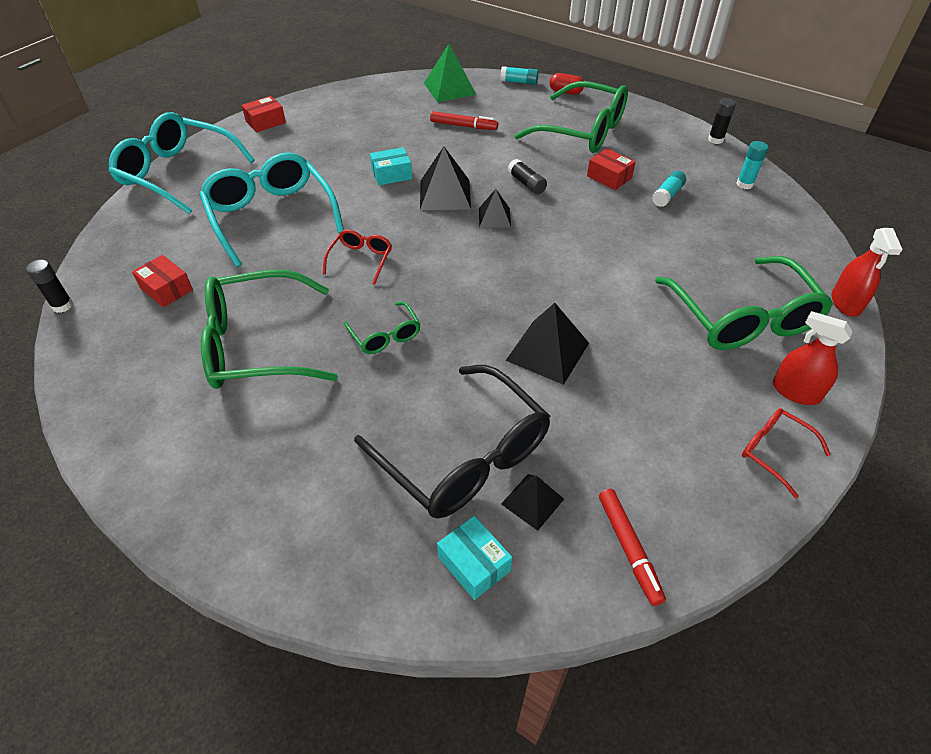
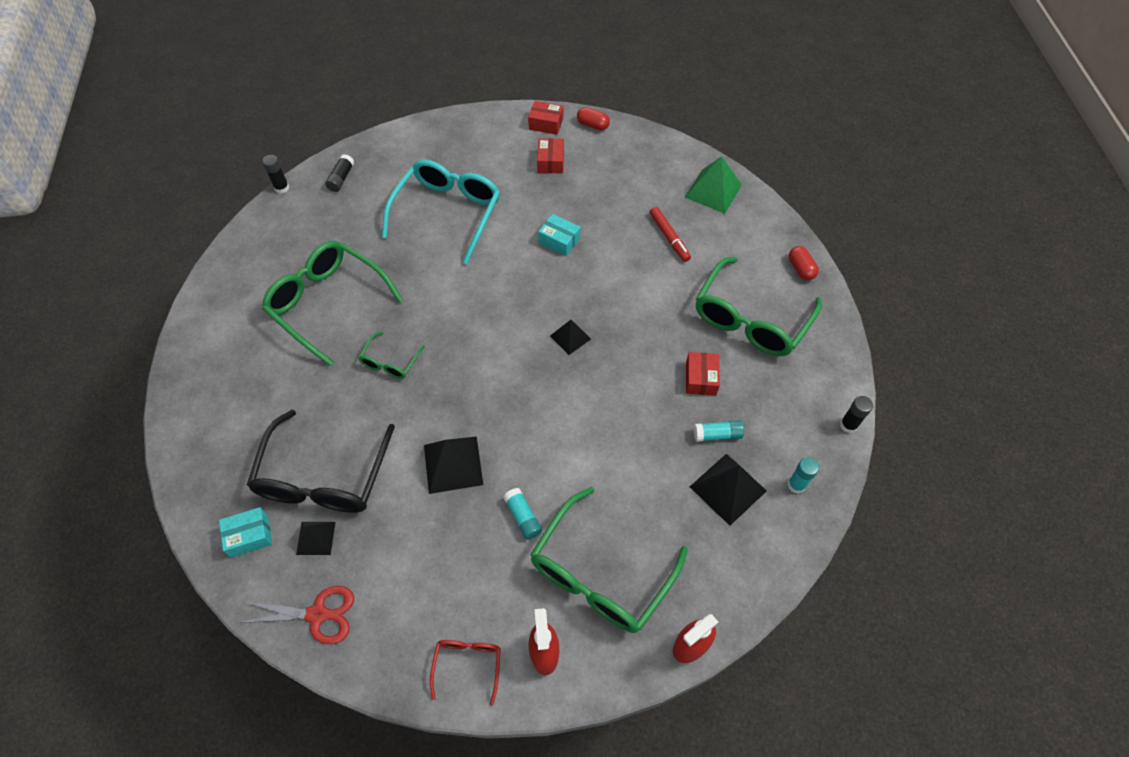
camera: 50 degrees right, 10 degrees up
turquoise glasses [109,112,255,214] -> none
red box [132,255,193,307] -> red box moved to [537,138,564,173]
red glasses [323,229,392,285] -> none
black pyramid [420,146,471,210] -> black pyramid moved to [690,454,766,526]
turquoise box [437,516,512,600] -> turquoise box turned 60 degrees clockwise [219,507,272,558]
turquoise glue stick [500,66,538,85] -> turquoise glue stick moved to [503,488,542,540]
black glue stick [508,159,547,194] -> black glue stick moved to [325,154,354,192]
green glasses [514,81,628,153] -> green glasses turned 45 degrees clockwise [696,257,822,356]
red marker [599,489,666,606] -> red scissors [239,586,354,644]
none -> red capsule [577,107,610,131]

